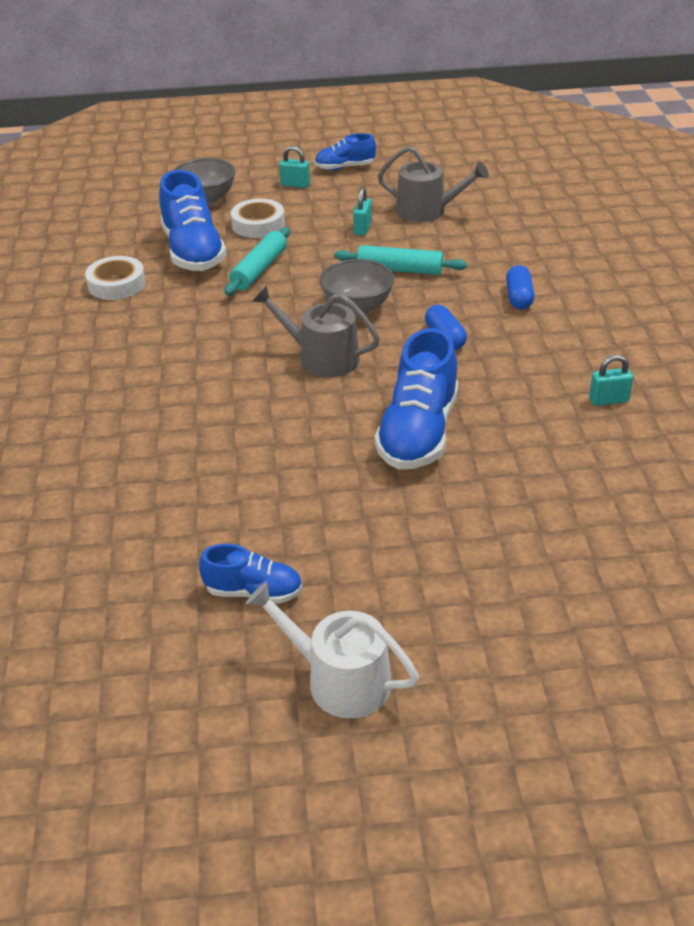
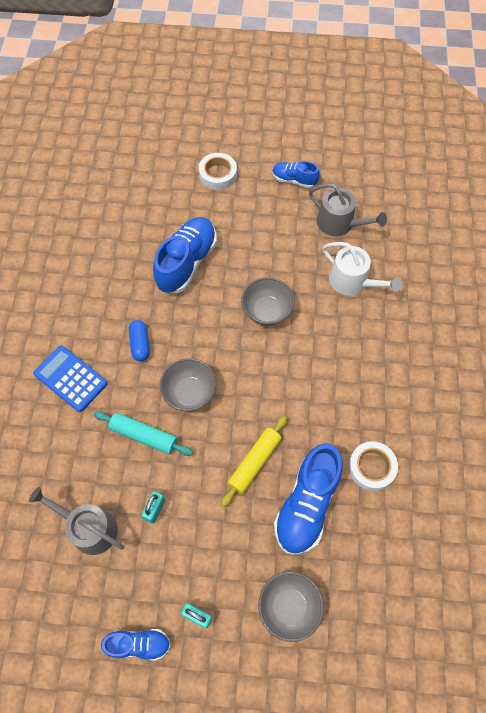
camera: 170 degrees left, 25 degrees up
blue shoe [159,170,227,271] -> blue shoe turned 150 degrees counterclockwise [274,443,343,555]
turquoise rolling pin [224,227,290,296] -> yellow rolling pin [221,416,287,507]
white tape [231,199,285,238] -> white tape moved to [199,153,237,190]
white watering can [246,582,419,719] -> white watering can moved to [323,242,402,295]
grey watering can [253,286,380,378] -> grey watering can moved to [309,183,387,236]
blue capsule [506,265,534,309] -> blue calculator [33,345,108,412]
turquoise padlock [589,355,633,406] -> none
none -> grey bowl [241,277,295,326]

